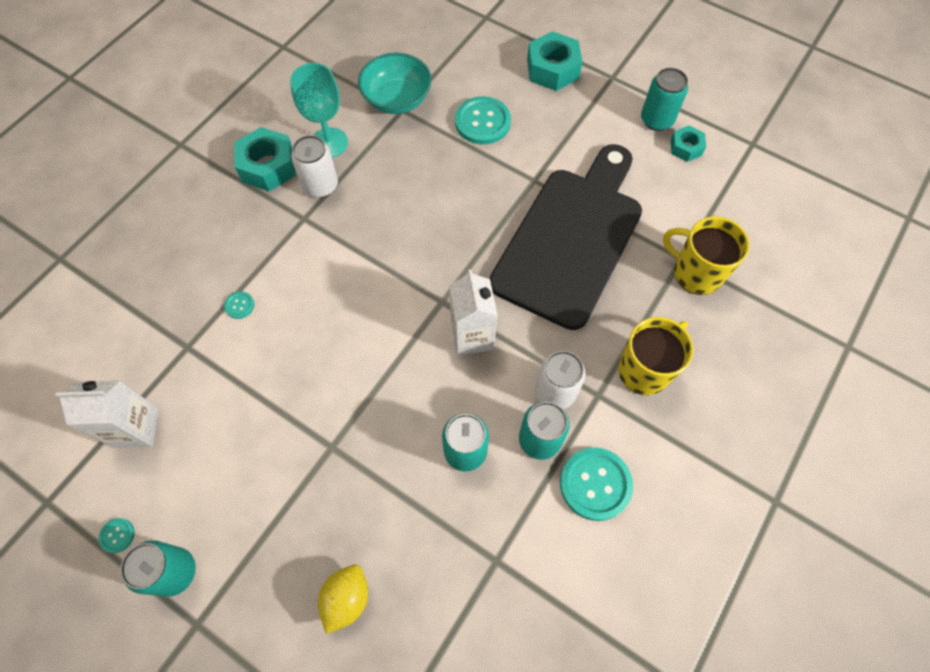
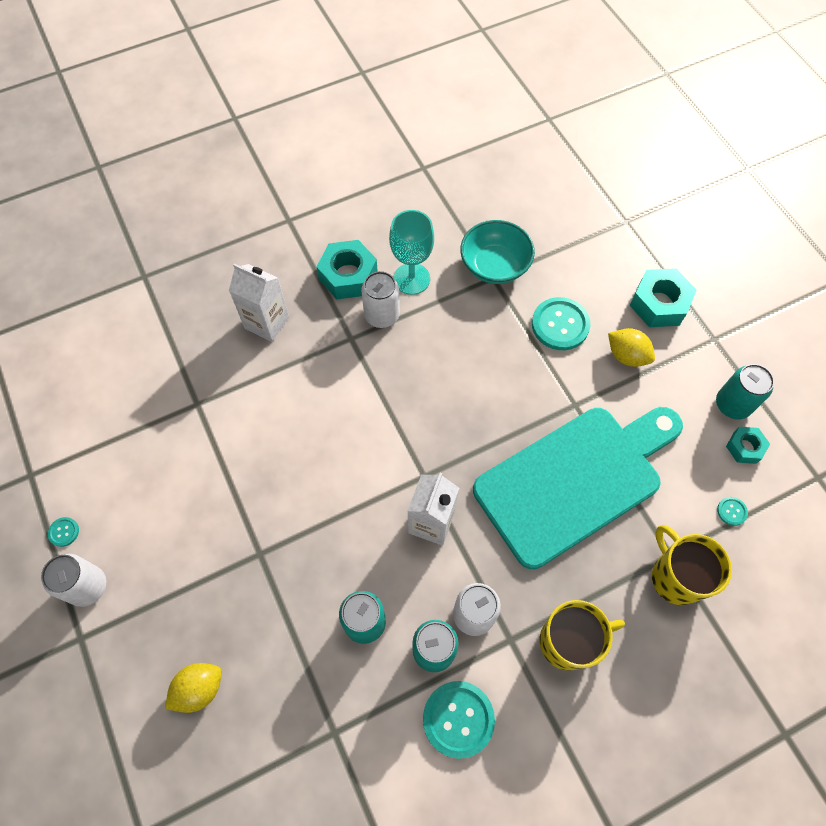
camera: 30 degrees right, 0 degrees up
white carton [55,380,159,448] -> white carton moved to [229,263,289,342]
turquoise can [120,540,196,597] -> white can [41,554,106,607]
turquoise button [224,291,254,319] -> turquoise button moved to [717,497,748,526]
black cutting board [490,144,642,330] -> turquoise cutting board [473,407,683,569]
none -> yellow lemon [608,328,655,367]

